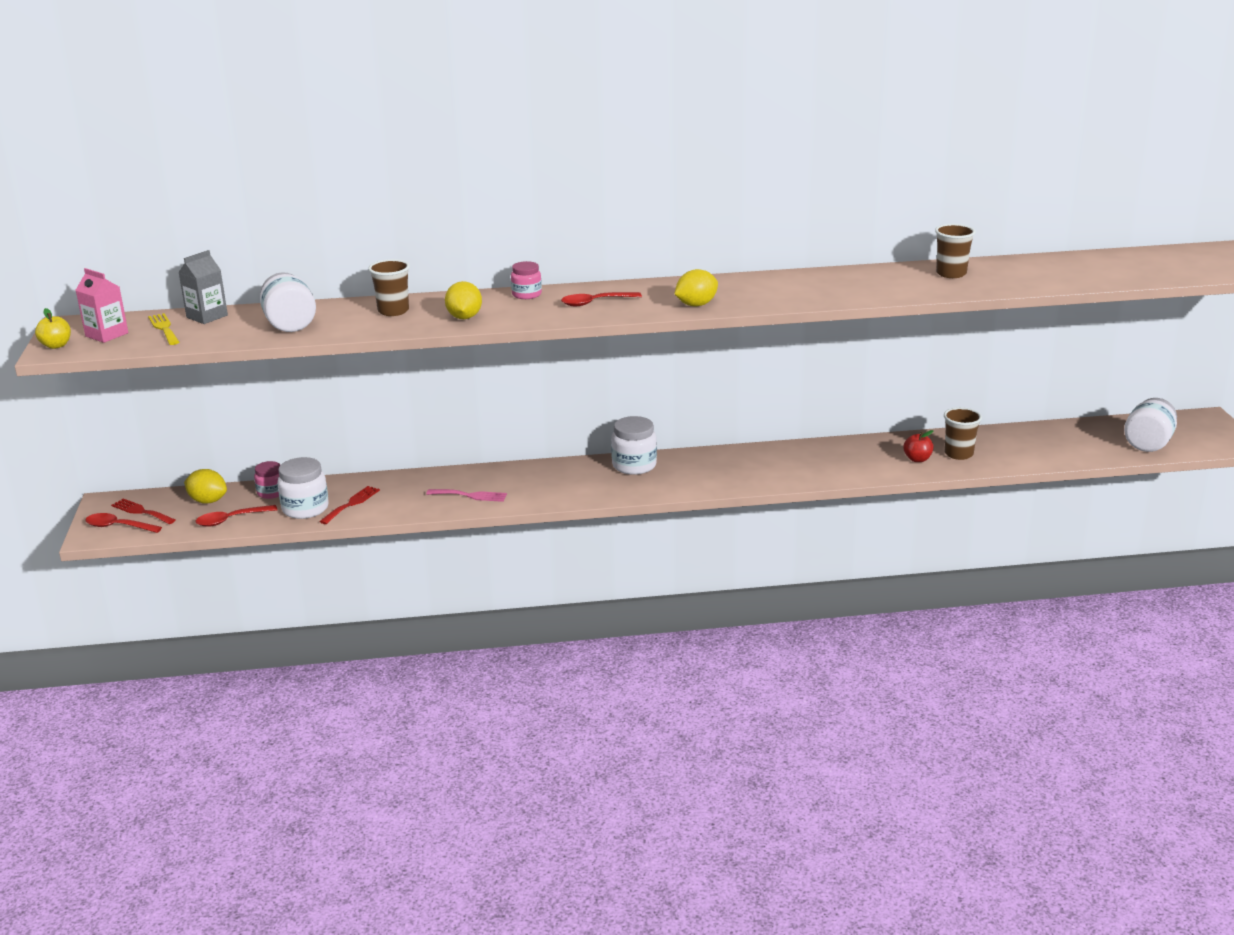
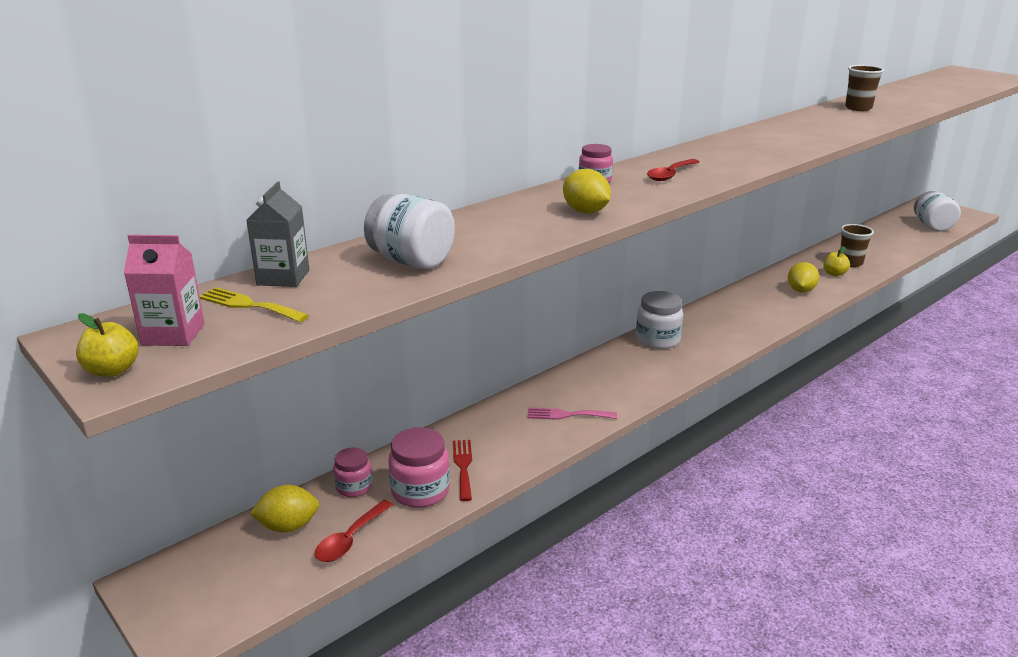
camera: 35 degrees left, 0 degrees up
red spoon [85,513,162,533] -> none
red fork [111,498,175,524] -> none
white jar [277,457,329,519] -> pink jar [388,427,450,508]
brown cup [368,259,410,316] -> none
pink fork [426,489,507,502] -> pink fork turned 150 degrees counterclockwise [527,407,617,420]
yellow lemon [674,269,718,307] -> yellow lemon moved to [788,262,819,293]
red apple [903,430,934,462] -> yellow apple [824,246,850,276]

